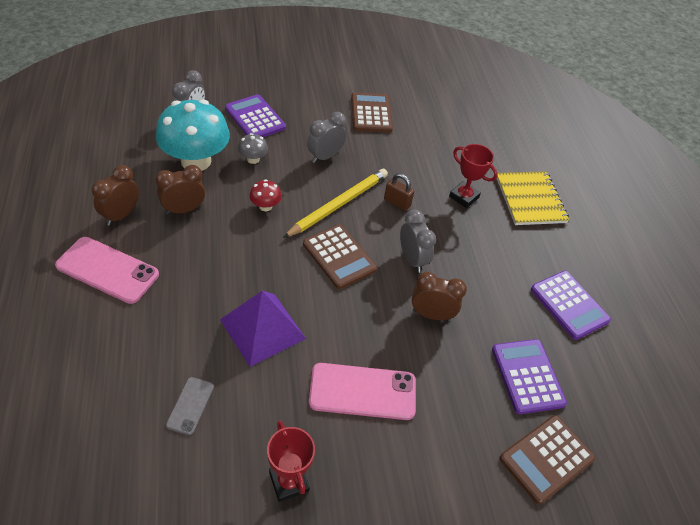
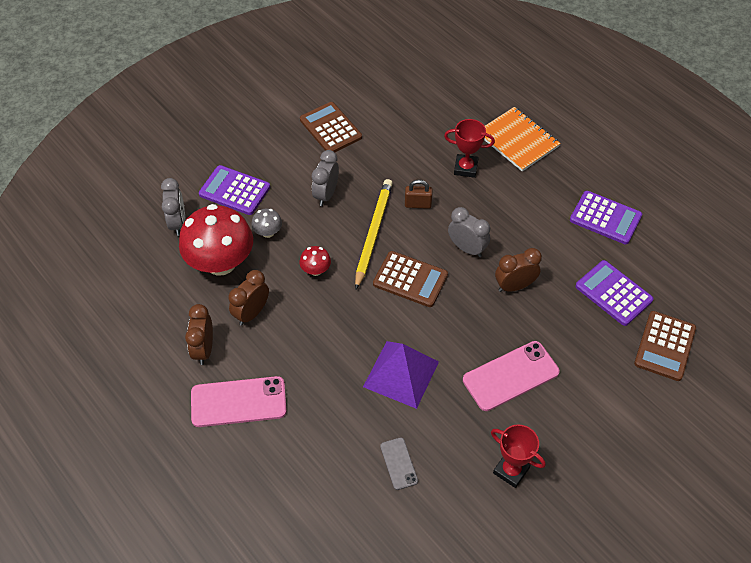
camera: 25 degrees left, 5 degrees up
turquoise mushroom [156,100,230,171] -> red mushroom [179,204,253,276]
yellow notebook [497,171,569,225] -> orange notebook [484,107,561,171]

